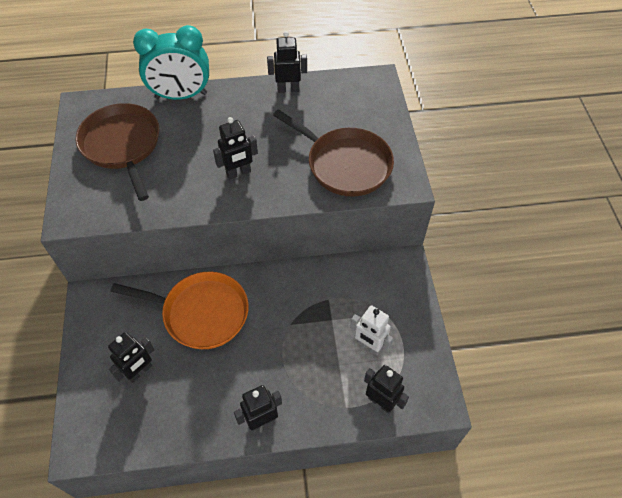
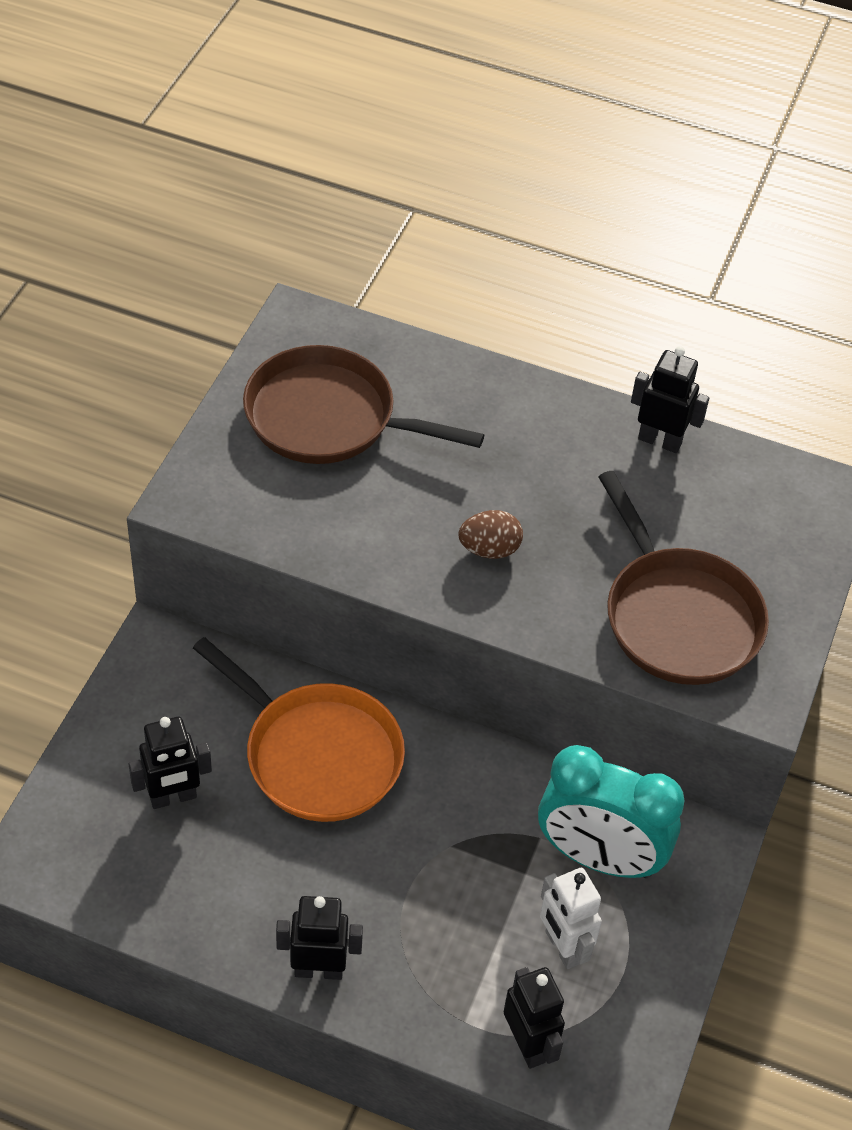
camera: 25 degrees right, 5 degrees down
brown pan [76,103,159,201] -> brown pan turned 75 degrees counterclockwise [243,345,484,464]
turquoise clock [133,25,209,100] -> turquoise clock moved to [538,745,685,878]
black robot [213,117,258,180] -> brown egg [459,510,523,559]

